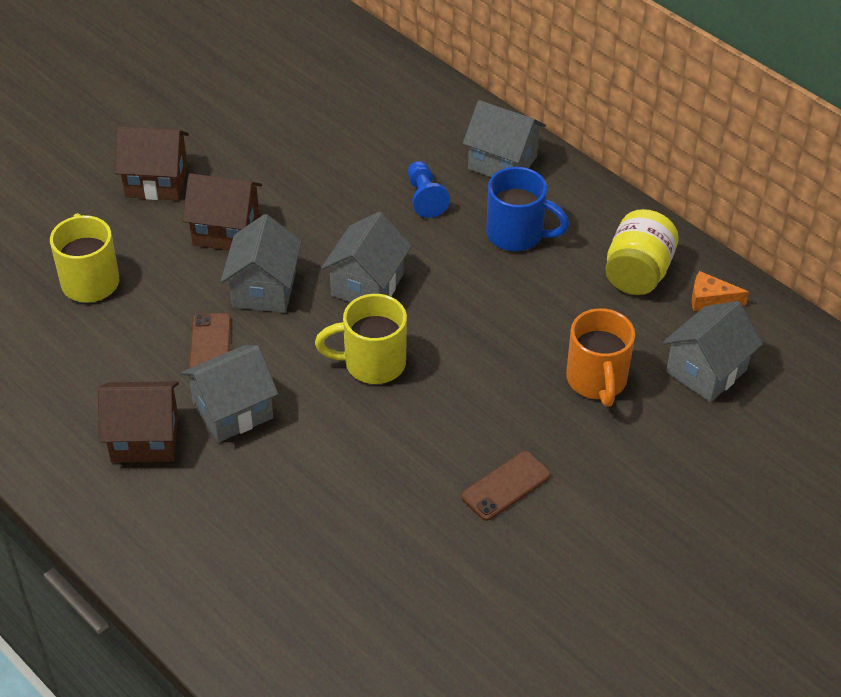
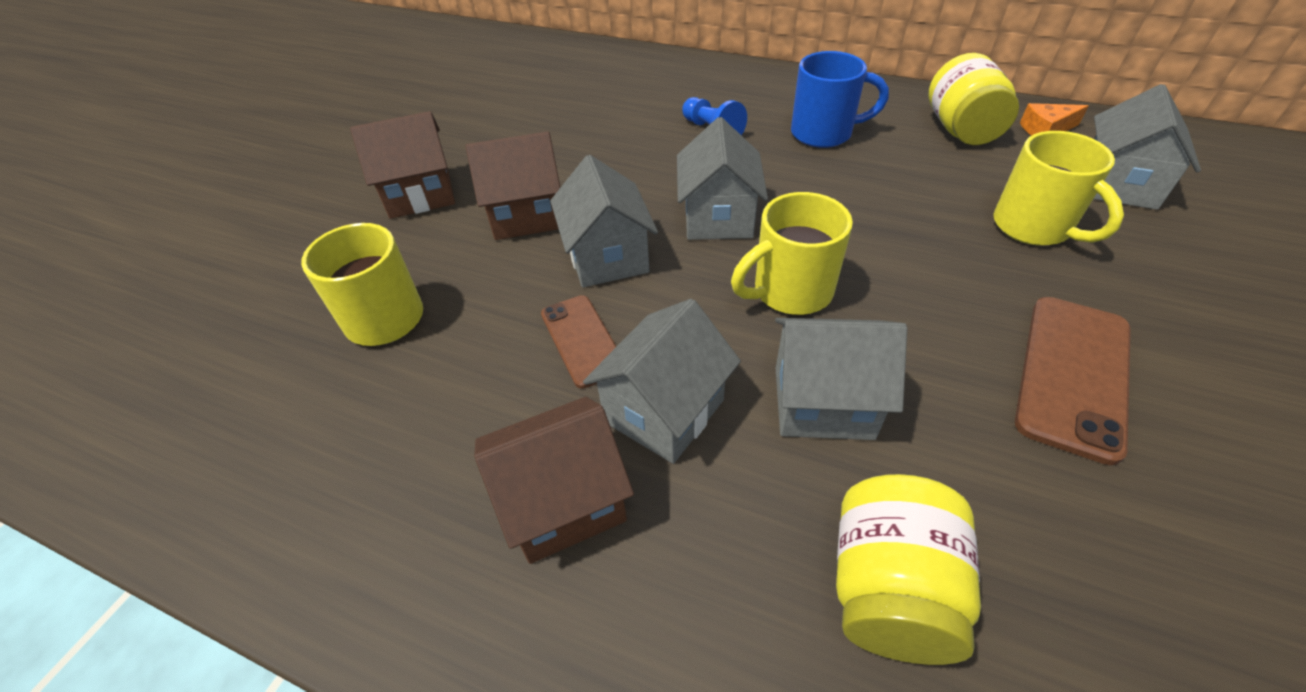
camera: 20 degrees left, 0 degrees up
brown phone [461,451,551,521] -> brown phone [1015,297,1131,465], size x1.56
grey house [463,100,546,177] -> grey house moved to [775,318,907,440]
orange mug [566,308,635,407] -> yellow mug [993,131,1124,246]
none -> yellow jar [836,474,981,665]

